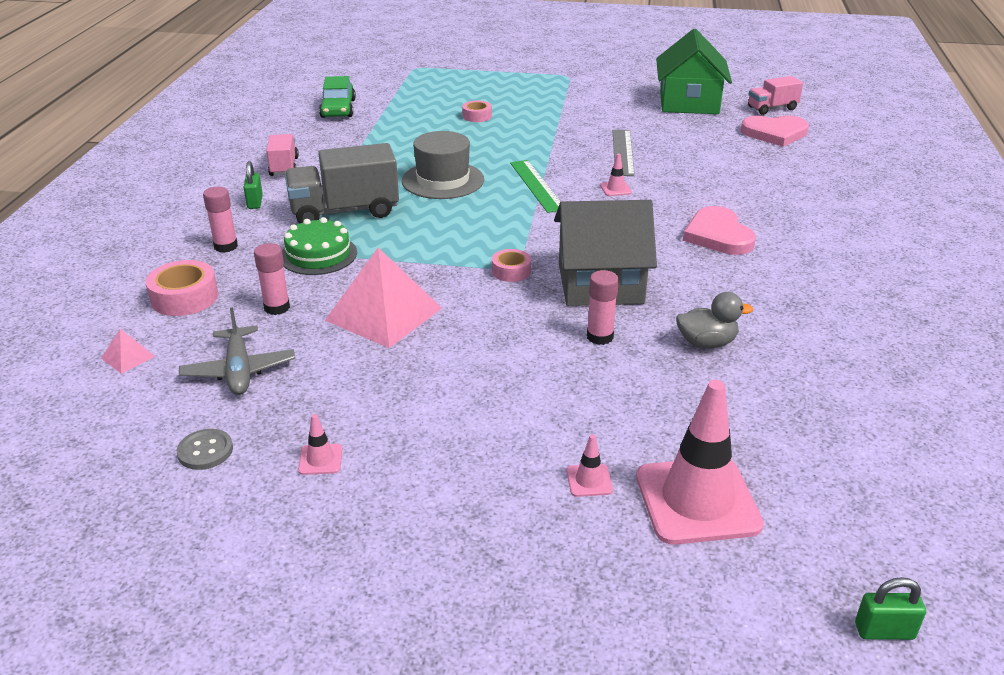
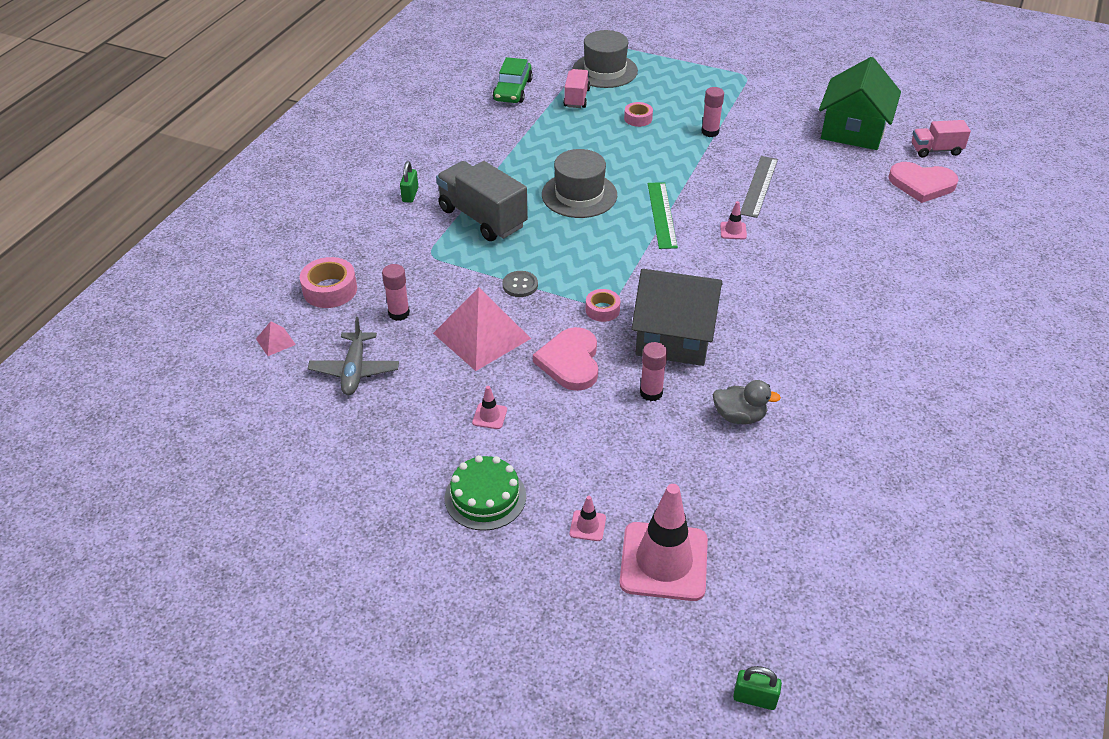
camera: 15 degrees right, 10 degrees up
grey button [177,429,233,470] -> grey button moved to [502,271,538,297]
pink glue stick [203,187,238,253] -> pink glue stick moved to [701,87,724,137]
pink truck [266,134,299,176] -> pink truck moved to [563,69,590,108]
green cake [282,217,357,275] -> green cake moved to [445,455,526,531]
grey truck [285,143,399,223] -> grey truck turned 45 degrees clockwise [436,161,528,241]
pink traffic cone [298,414,342,475] -> pink traffic cone moved to [472,386,507,429]
pink heart [683,206,756,255] -> pink heart moved to [533,327,598,391]
none -> grey hat [572,30,638,88]

